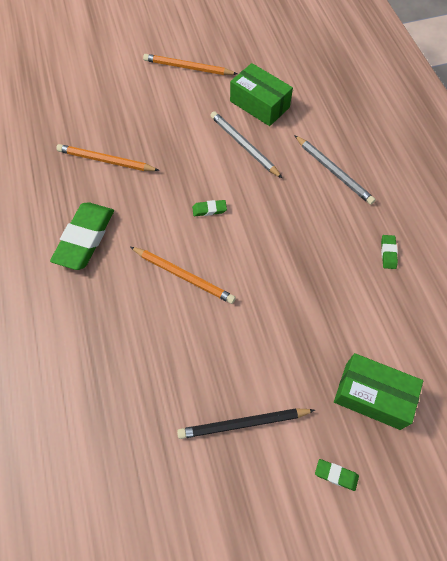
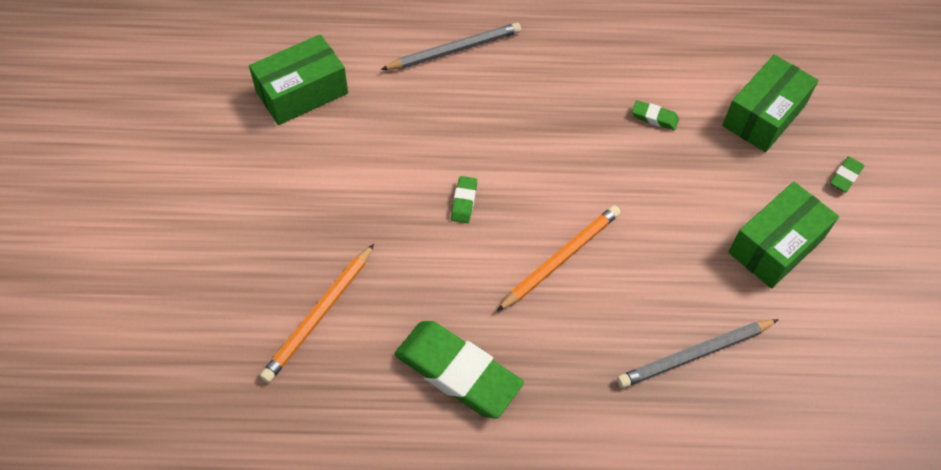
camera: 75 degrees left, 5 degrees down
orange pencil [143,54,237,75] -> none
black pencil [177,408,315,439] -> green box [728,182,839,288]
grey pencil [210,111,282,178] -> grey pencil moved to [617,319,779,388]
green eraser [381,235,398,269] -> green eraser moved to [632,100,679,130]

